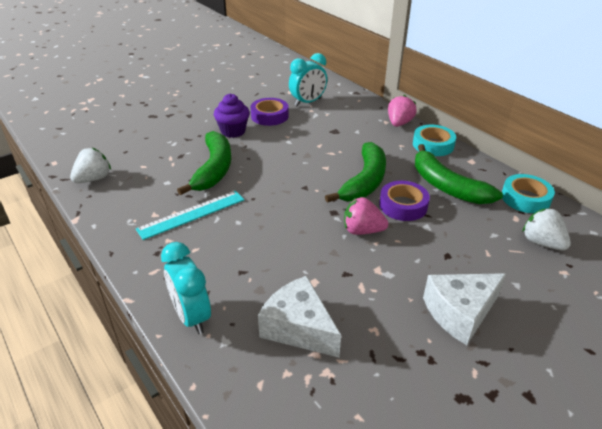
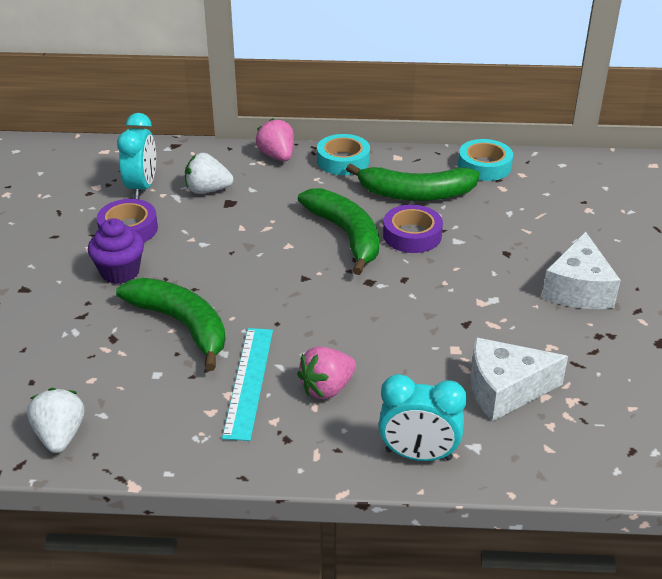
camera: 50 degrees left, 0 degrees up
pink strawberry [344,197,388,235] -> pink strawberry moved to [297,346,356,399]
white strawberry [522,208,571,251] -> white strawberry moved to [185,153,233,194]

